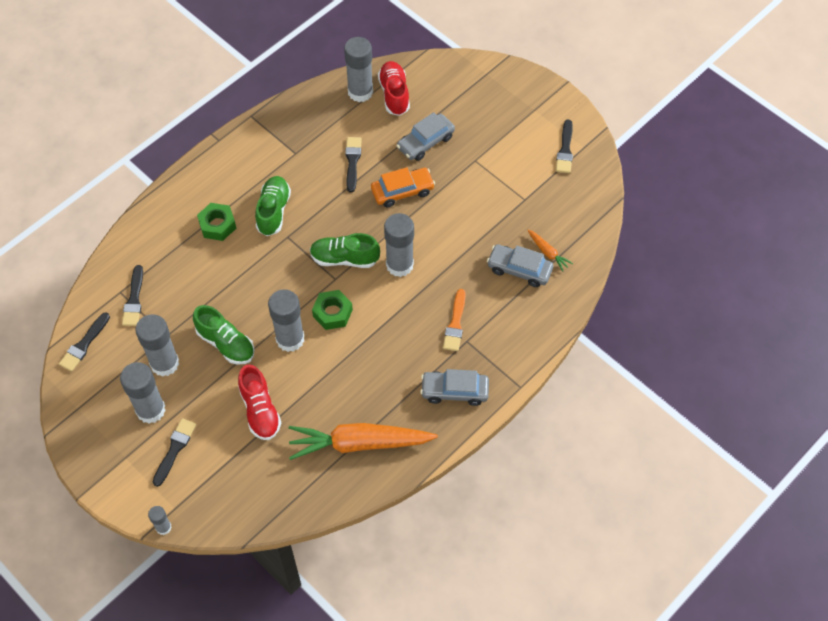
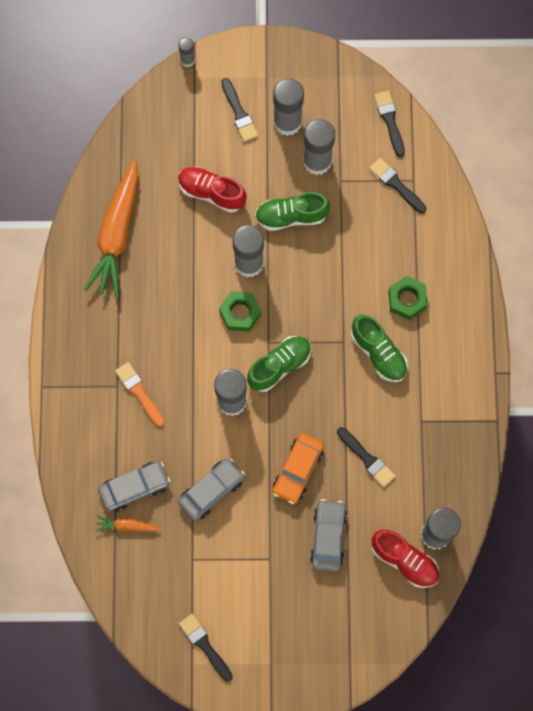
camera: 135 degrees right, 15 degrees up
orange carrot [289,423,438,460] -> orange carrot turned 150 degrees clockwise [84,160,138,297]
grey car [420,369,489,406] -> grey car moved to [178,458,245,521]

